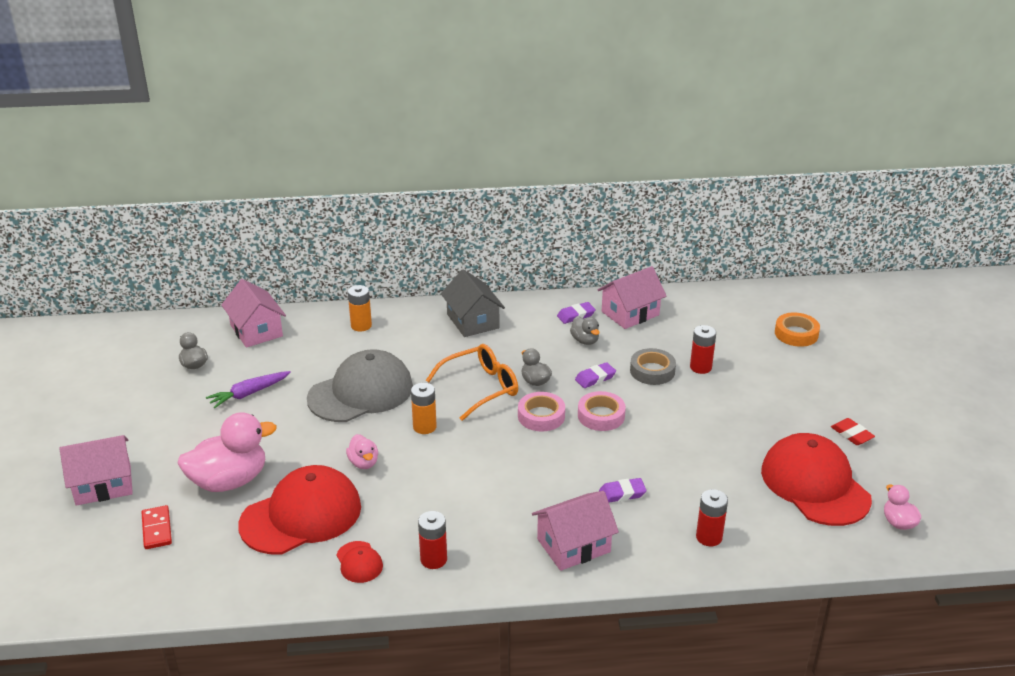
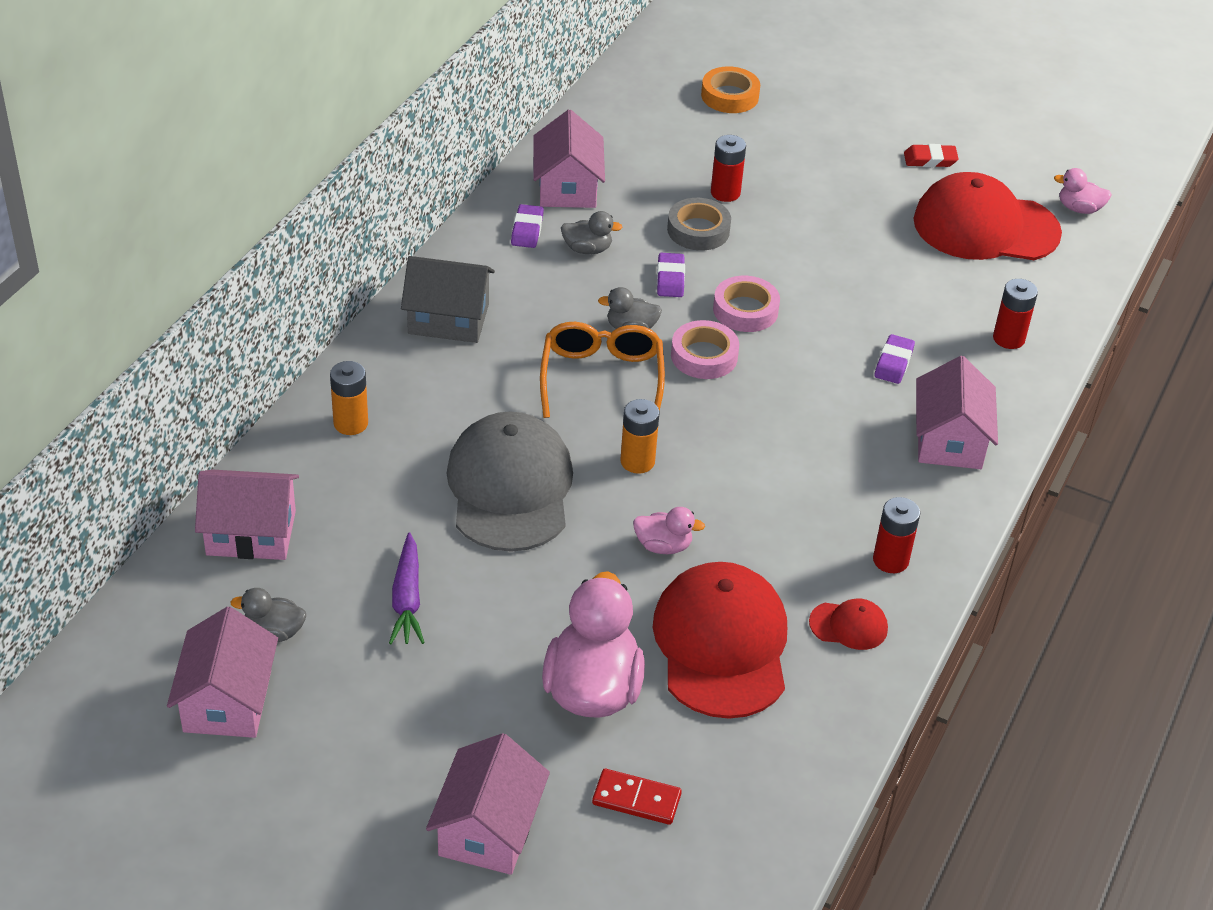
camera: 60 degrees left, 10 degrees up
none -> pink house [167,607,278,738]

